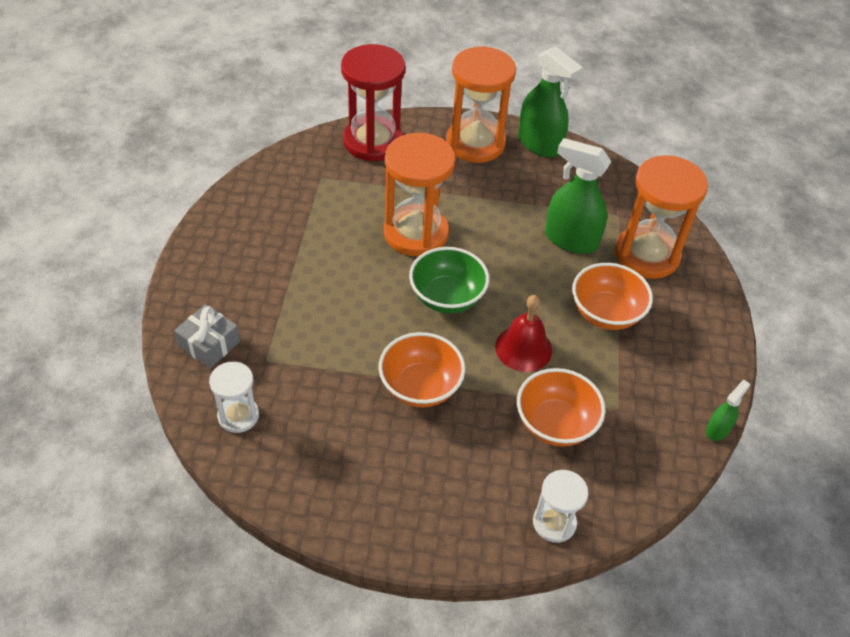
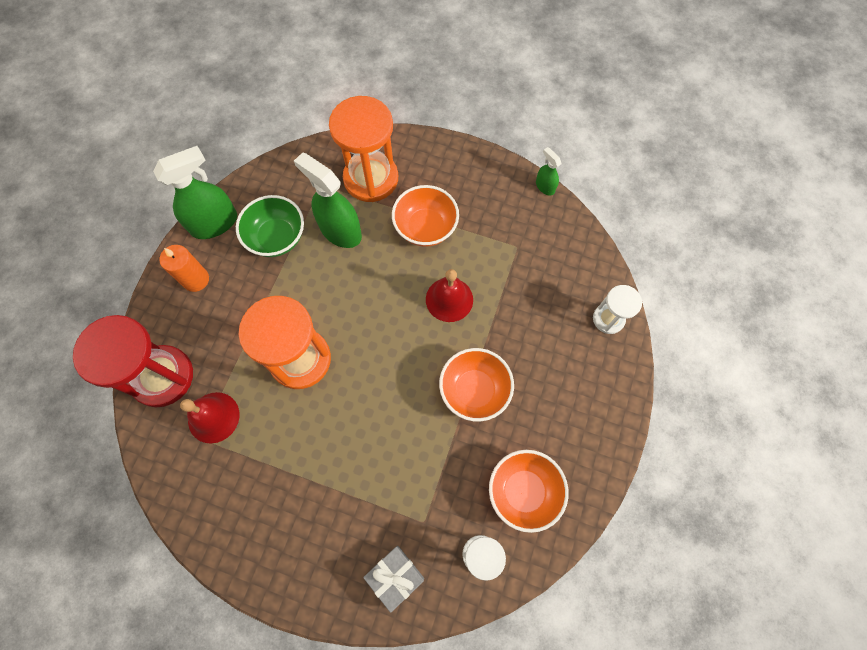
camera: 75 degrees left, 20 degrees up
green bowl [409,247,489,313] -> green bowl moved to [236,195,304,257]
orange hourglass [446,46,516,163] -> orange candle [159,245,209,292]
orange bowl [517,368,606,446] -> orange bowl moved to [489,450,569,533]
green spray bottle [545,138,612,254] -> green spray bottle turned 90 degrees clockwise [294,152,362,248]
none -> red bell [180,392,239,444]

